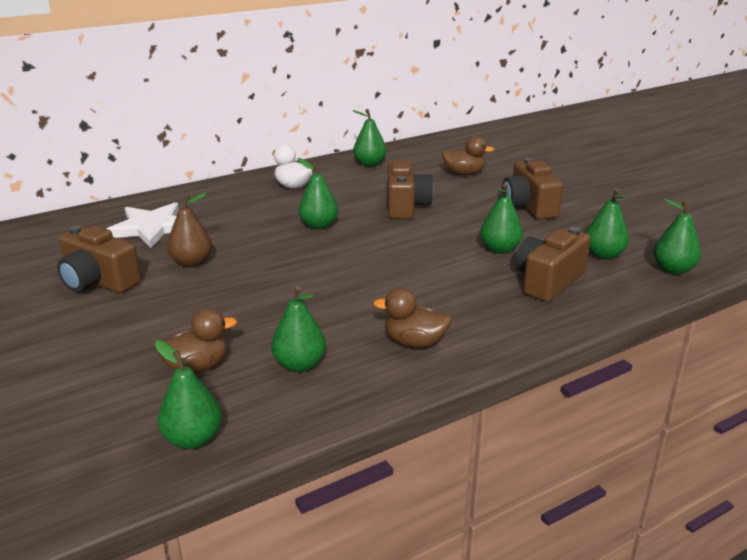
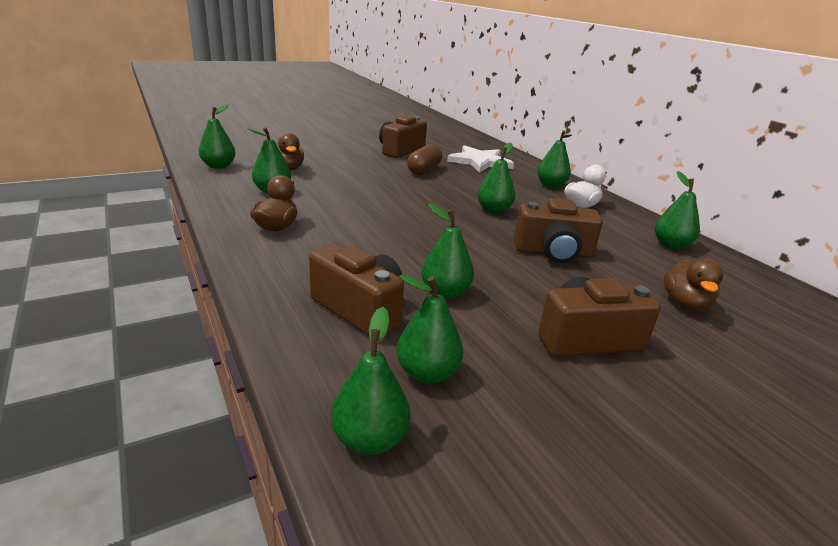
camera: 90 degrees right, 0 degrees up
brown pear [167,192,212,267] -> brown capsule [407,144,442,175]
none -> green pear [537,130,572,188]

